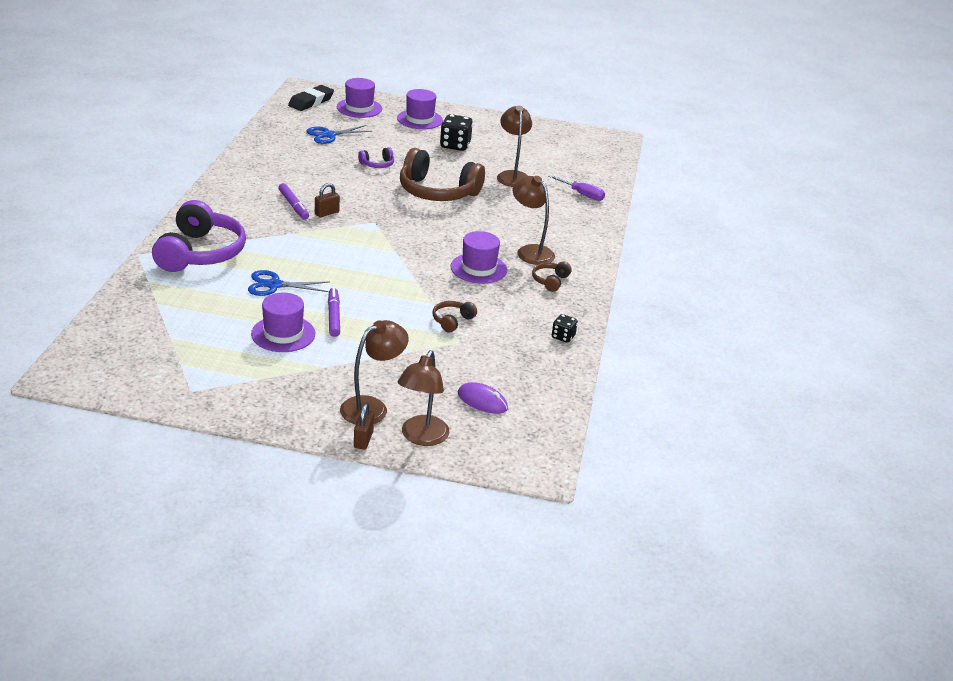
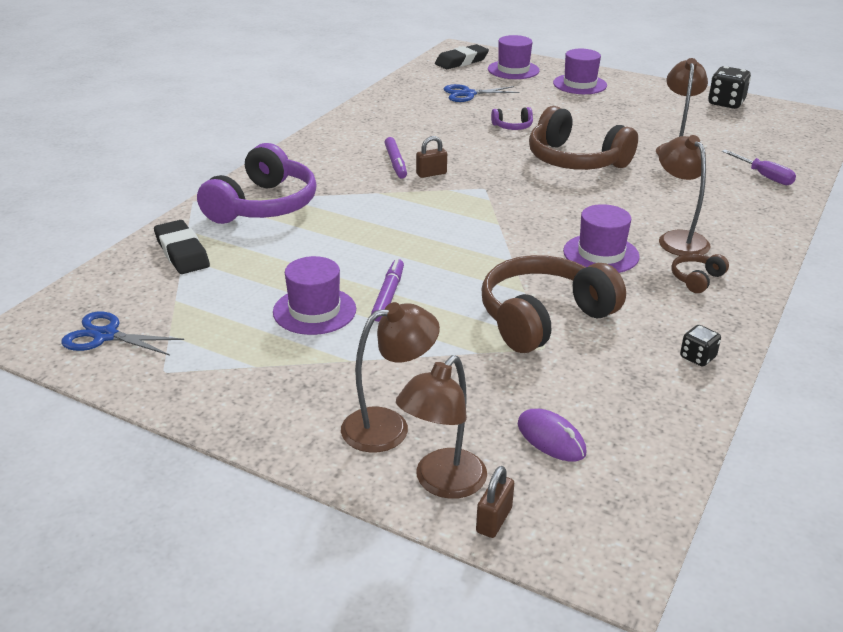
camera: 20 degrees right, 0 degrees up
blue scissors [248,270,330,296] -> blue scissors moved to [61,311,184,356]
brown padlock [354,403,374,449] -> brown padlock moved to [476,466,514,538]
brown headphones [433,301,477,332] -> brown headphones [482,255,626,353], size x2.28
black dice [440,114,473,151] -> black dice moved to [708,66,751,109]
none -> black eraser [154,220,210,274]

